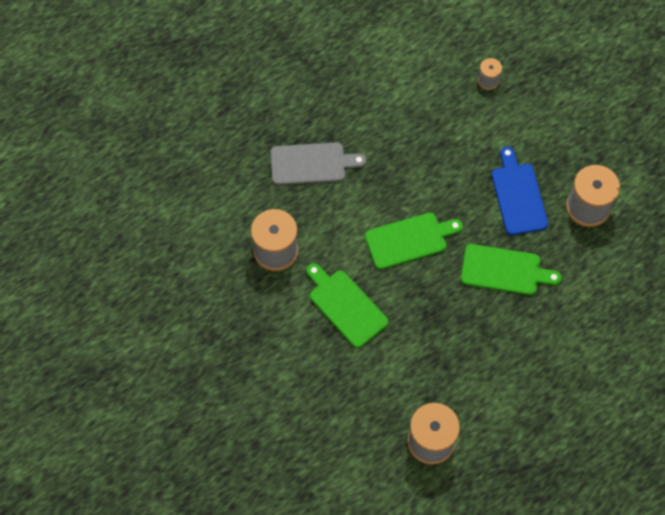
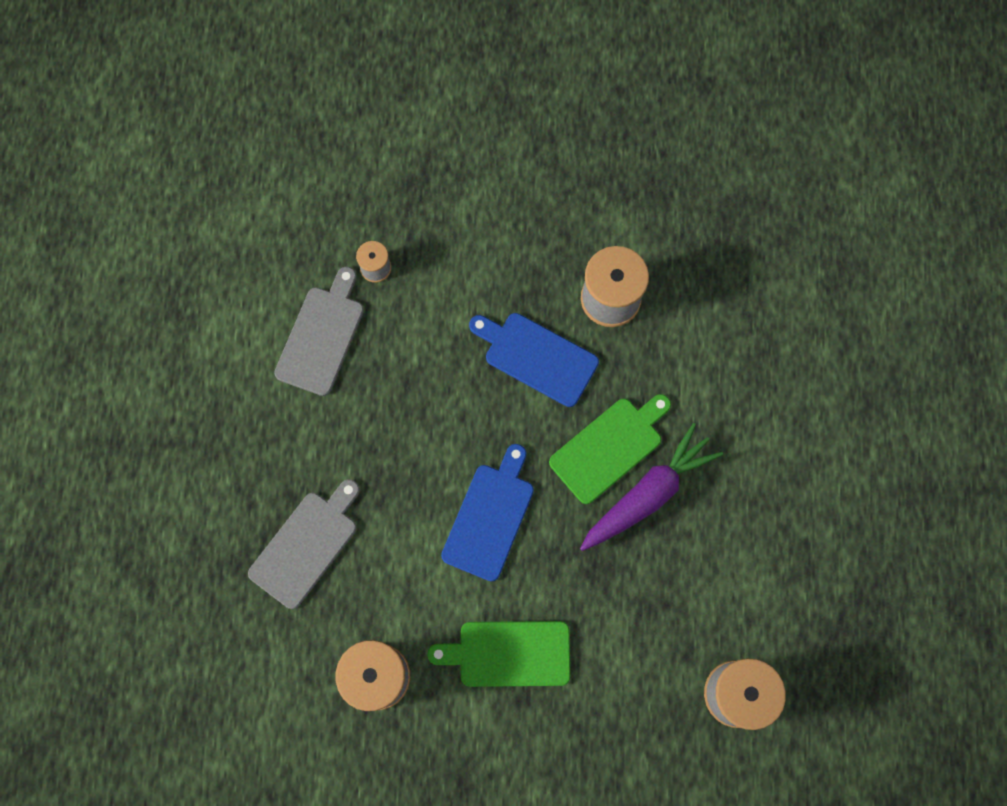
camera: 50 degrees left, 10 degrees up
green cutting board [365,213,463,270] -> blue cutting board [441,444,534,582]
none -> grey cutting board [274,267,364,396]
none -> purple carrot [580,423,723,551]

